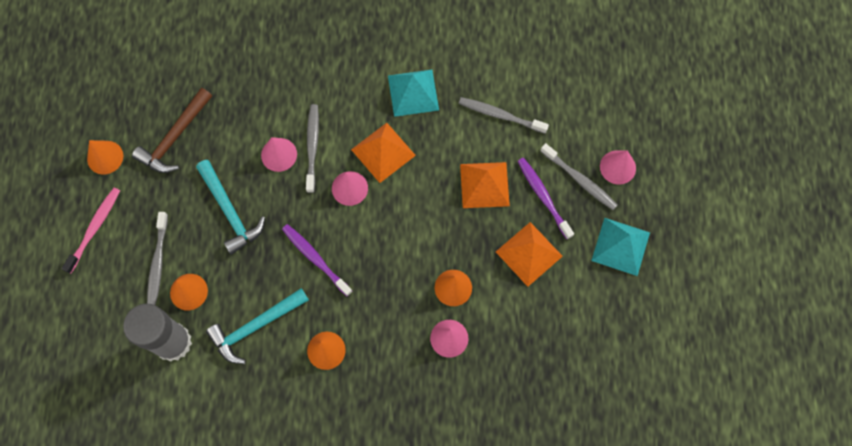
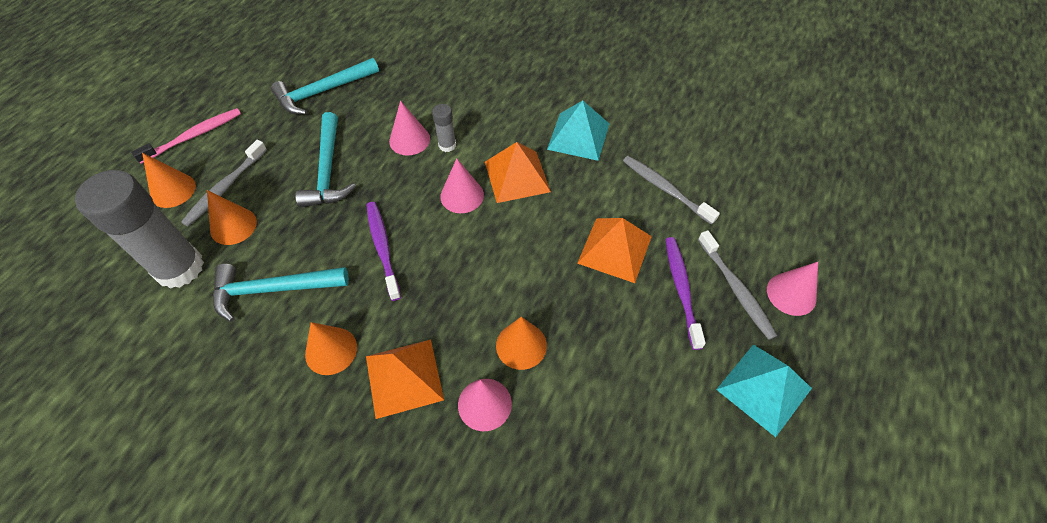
camera: 25 degrees right, 15 degrees down
orange cone [87,140,123,175] -> orange cone moved to [142,153,196,208]
brown hammer [132,88,212,173] -> turquoise hammer [271,58,379,115]
grey toothbrush [306,104,319,193] -> grey glue stick [432,104,456,152]
orange pyramid [496,222,563,287] -> orange pyramid moved to [366,339,444,419]

